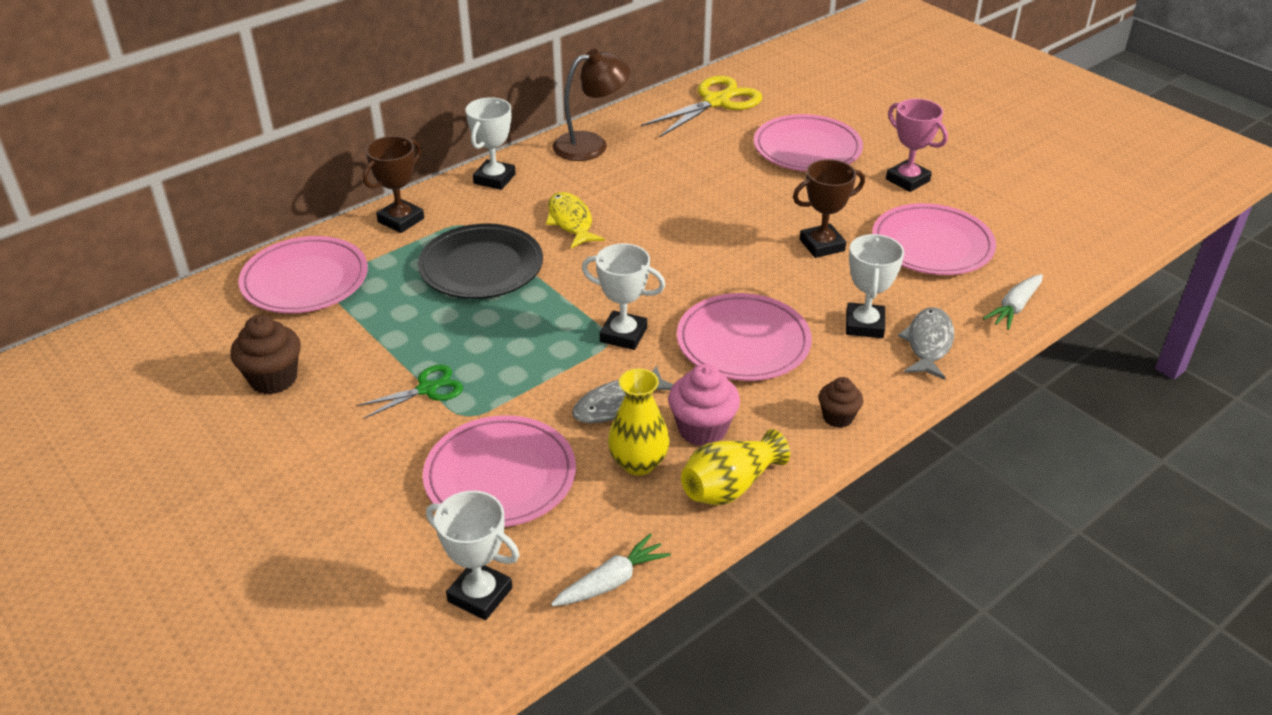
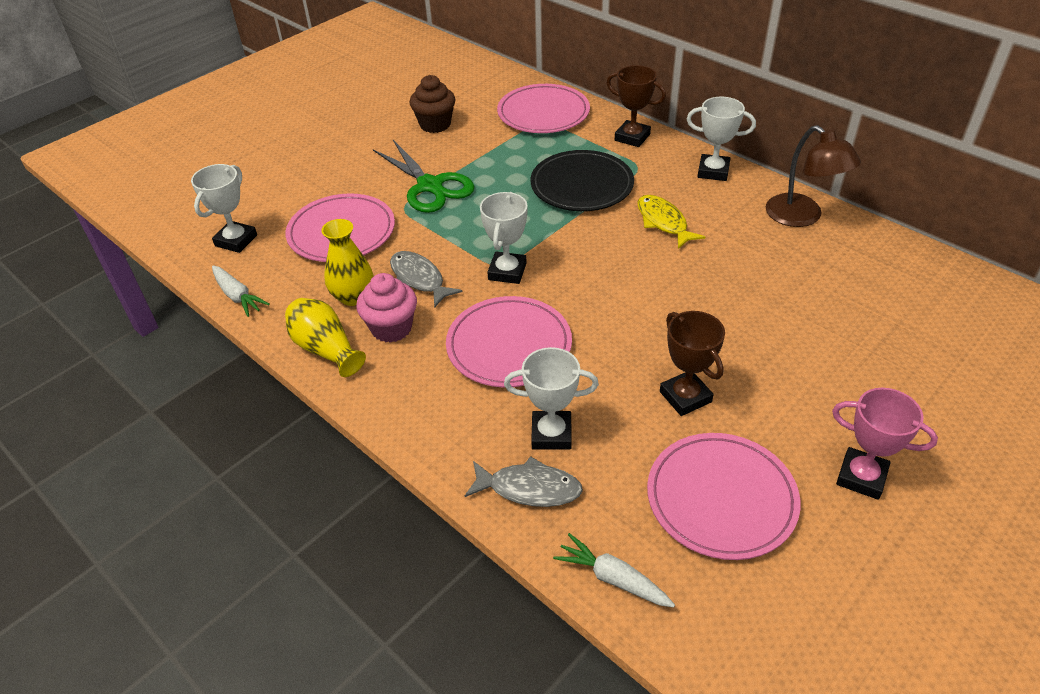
camera: 85 degrees right, 5 degrees up
green scissors [356,365,463,419] -> green scissors [373,140,475,213], size x1.78
yellow fish [546,192,605,248] -> yellow fish turned 90 degrees counterclockwise [637,195,705,249]
yellow scissors [641,76,762,138] -> none
pink plate [754,114,863,171] -> none
brown cupcake [819,377,863,428] -> none
pink trophy [886,99,948,192] -> pink trophy turned 75 degrees clockwise [832,388,938,500]

